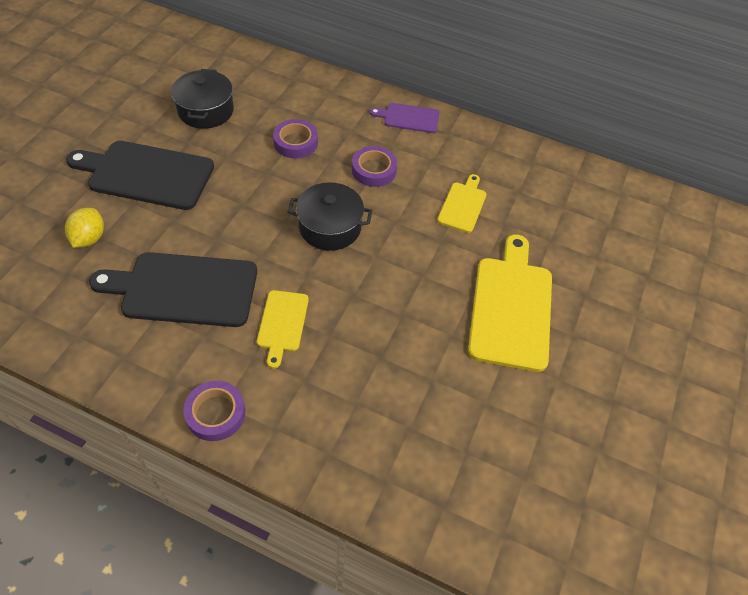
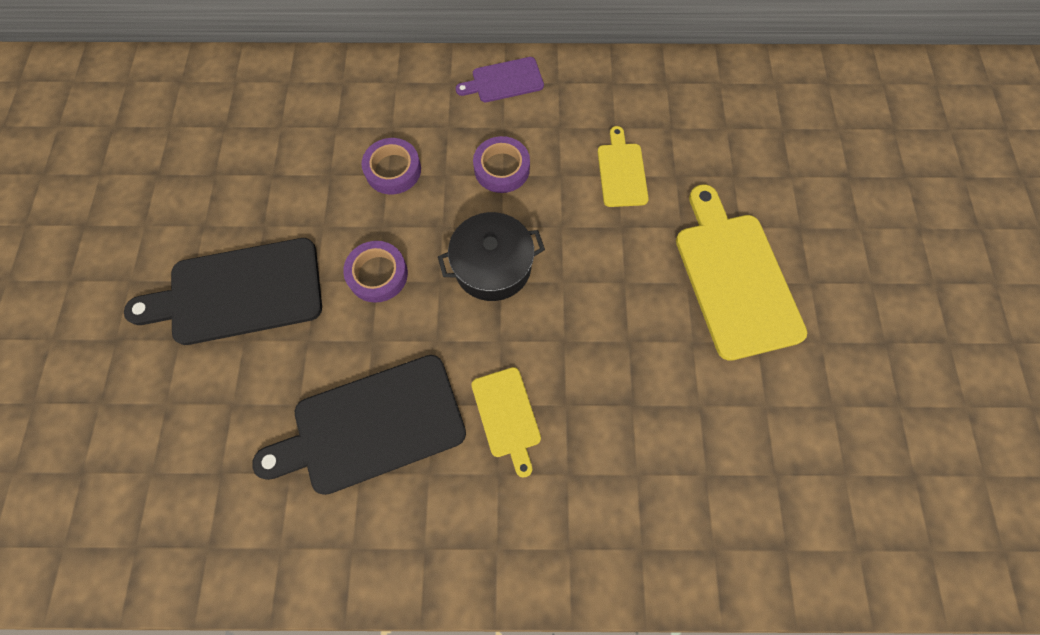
camera: 20 degrees left, 15 degrees up
yellow lemon [65,208,104,248] -> none
black pot [171,69,234,129] -> none
purple tape [183,381,245,441] -> purple tape moved to [343,241,408,303]

